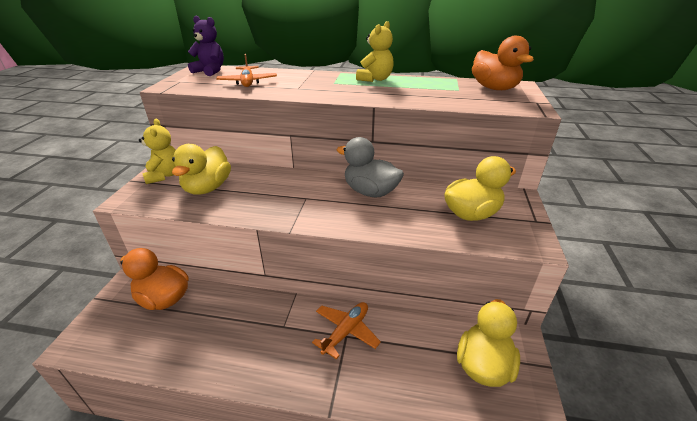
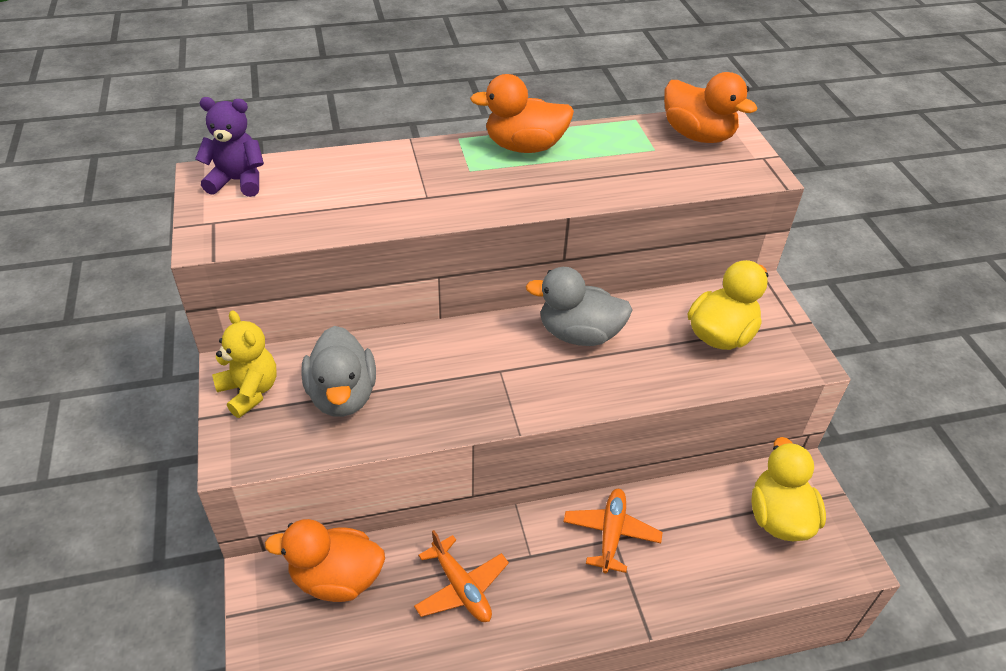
camera: 25 degrees left, 10 degrees up
yellow duck [172,144,231,195] -> grey duck [301,326,376,417]
orange plane [216,54,277,87] -> orange plane moved to [414,530,509,622]
yellow teddy bear [356,21,394,82] -> orange duck [470,74,574,153]

